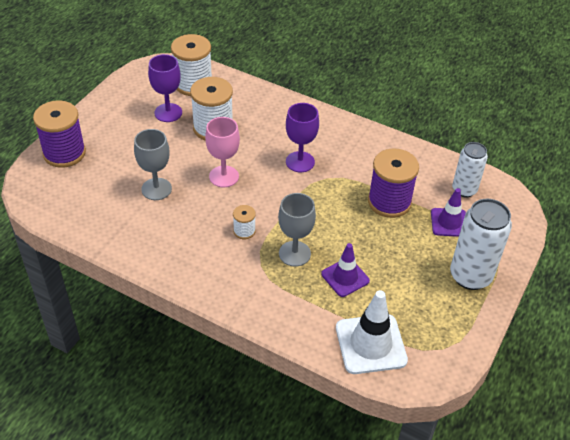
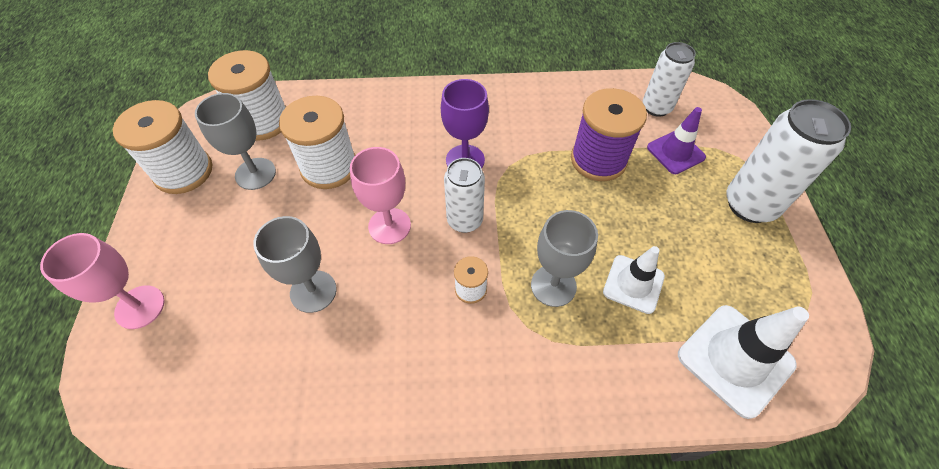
camera: 30 degrees left, 10 degrees up
purple spool [33,100,86,168] -> pink goblet [40,233,165,329]
purple goblet [148,54,182,122] -> grey goblet [195,93,276,190]
purple traffic cone [321,243,370,297] -> white traffic cone [603,246,665,314]
none -> white spool [113,100,212,194]
none -> white can [444,158,485,233]

